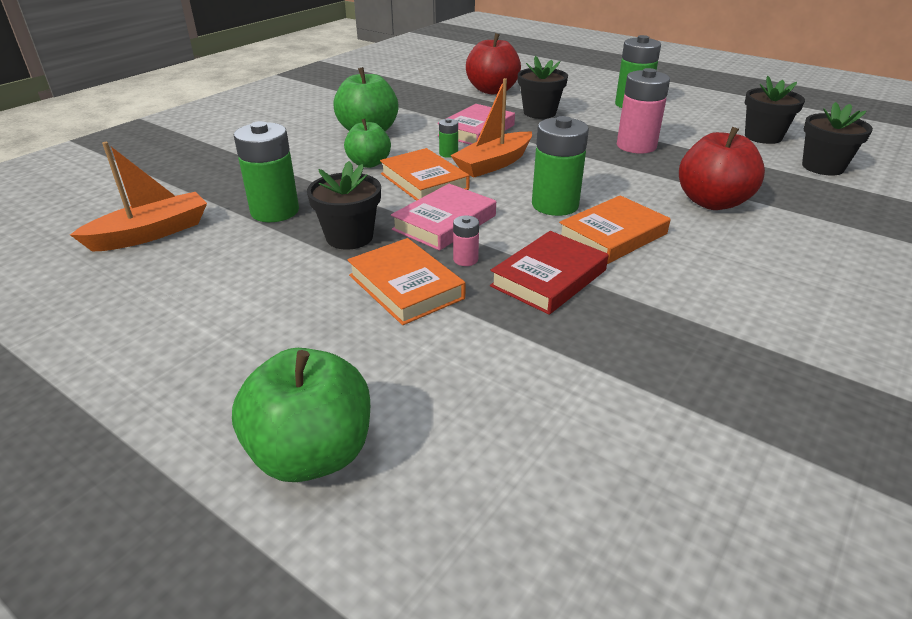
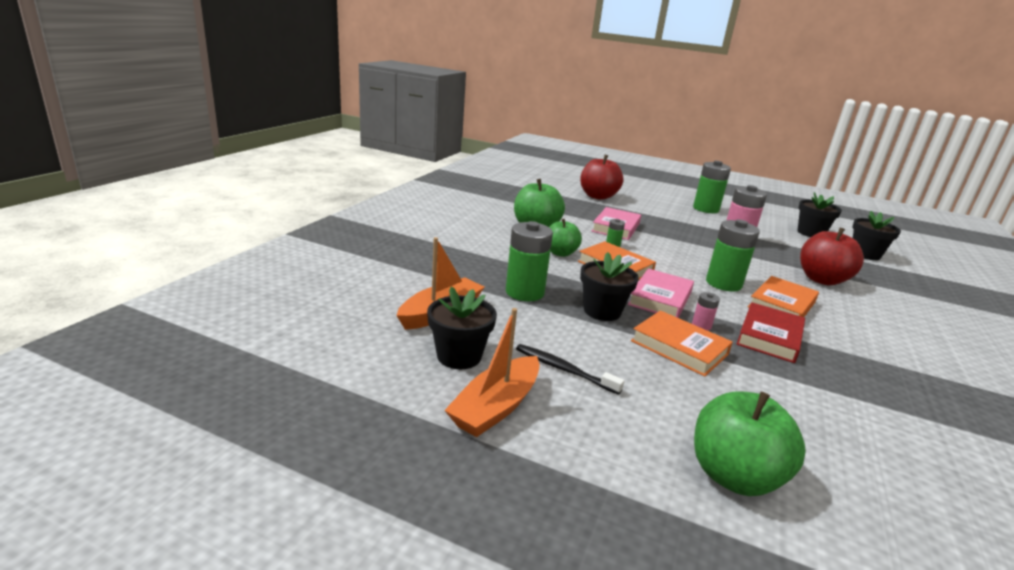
camera: 15 degrees left, 10 degrees down
orange boat [450,78,532,177] -> orange boat moved to [444,308,540,437]
black flower pot [518,56,568,119] -> black flower pot moved to [427,287,497,369]
none -> black toothbrush [516,344,624,395]

